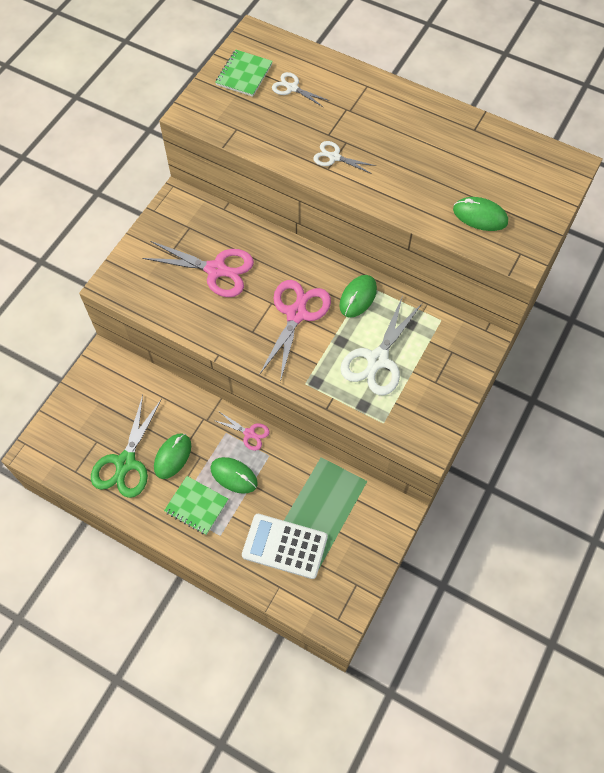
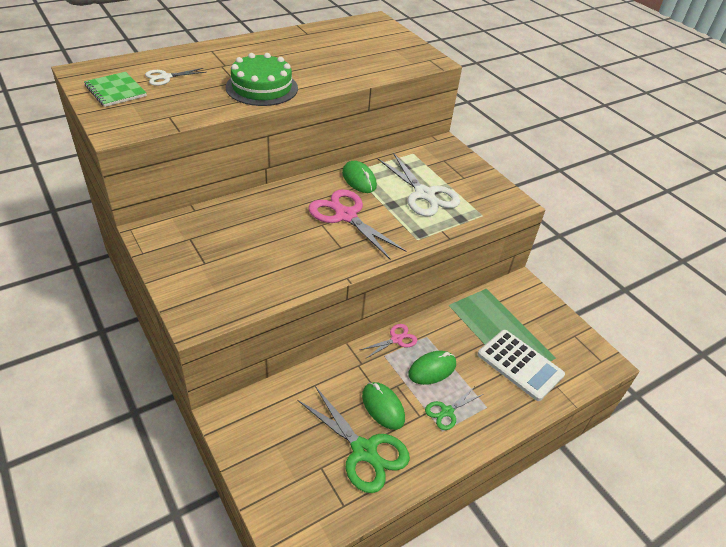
camera: 65 degrees left, 20 degrees down
pink scissors [142,241,254,297] -> none
green notebook [164,476,228,535] -> green scissors [425,387,483,430]
white calculator [242,514,328,579] -> white calculator turned 90 degrees counterclockwise [478,330,565,401]
white scissors [313,141,376,174] -> green cake [226,53,298,106]
green mouse [453,197,508,231] -> none

